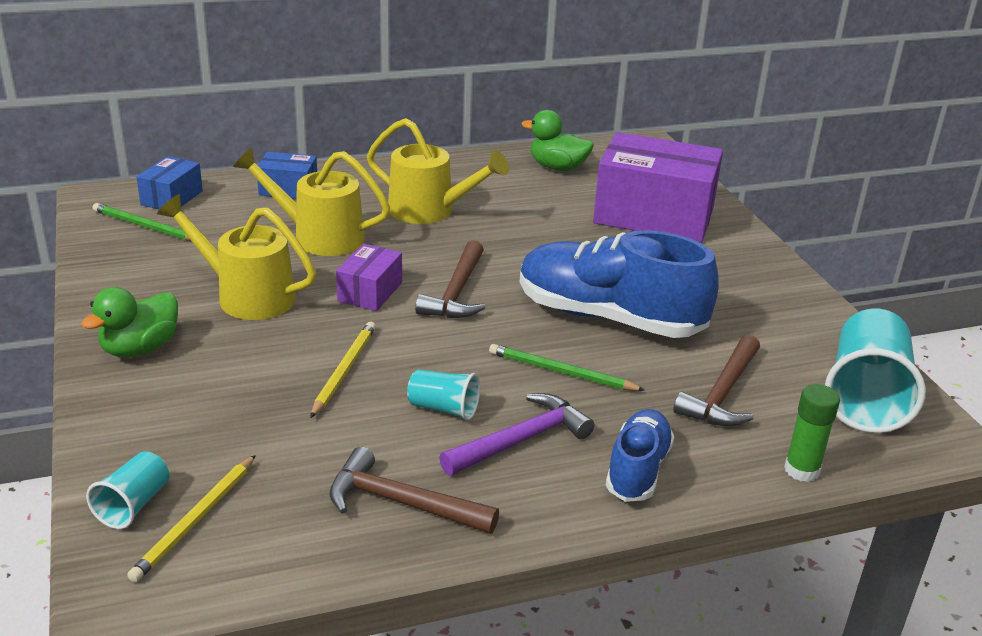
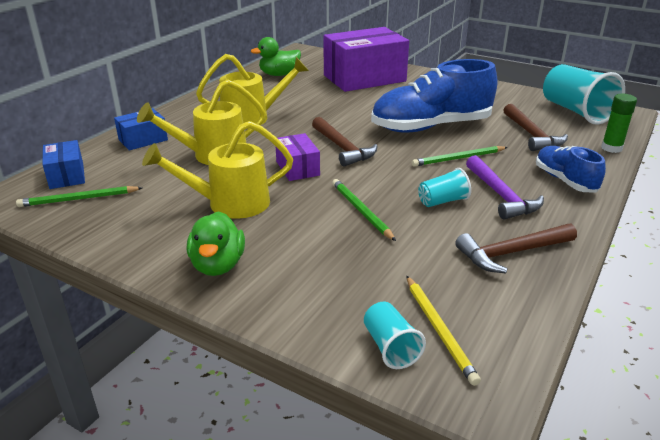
camera: 40 degrees left, 0 degrees up
yellow pencil [310,322,376,418] -> green pencil [332,179,396,241]
purple hammer [439,393,594,476] -> purple hammer turned 150 degrees clockwise [466,155,544,219]

